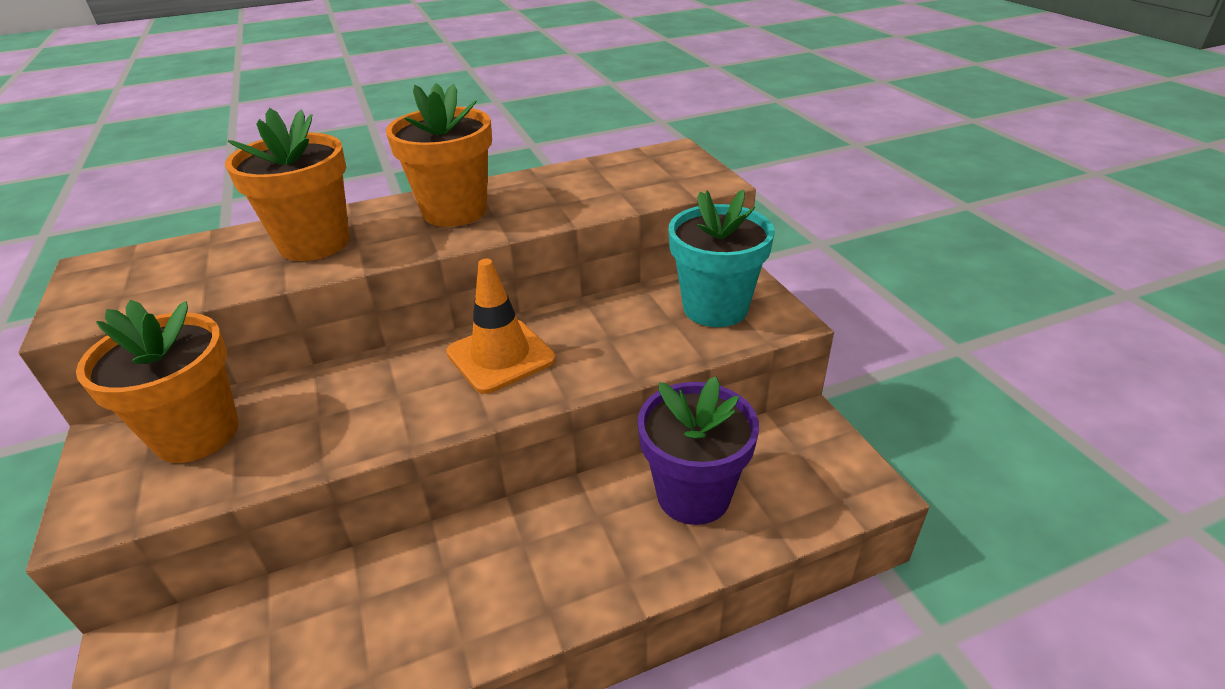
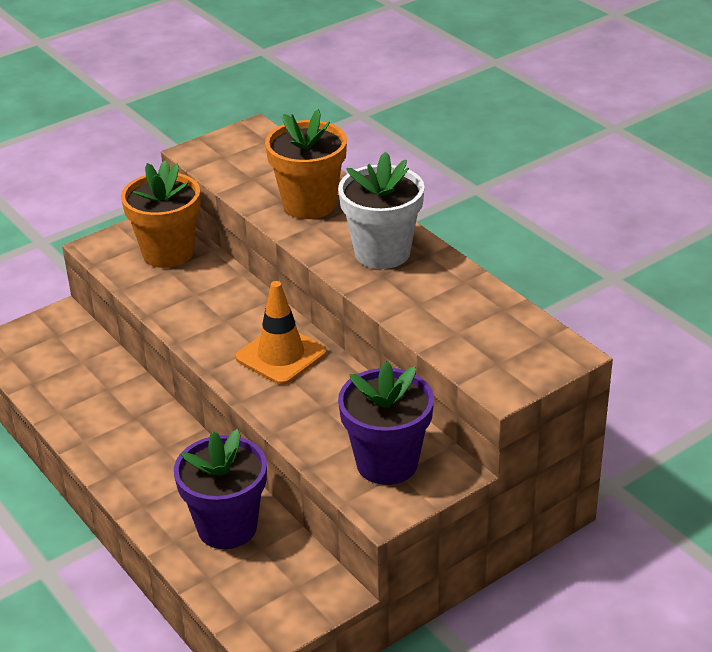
camera: 75 degrees right, 0 degrees up
orange flower pot [386,83,492,227] -> white flower pot [338,152,425,269]
turquoise flower pot [668,190,775,327] -> purple flower pot [338,361,434,485]

